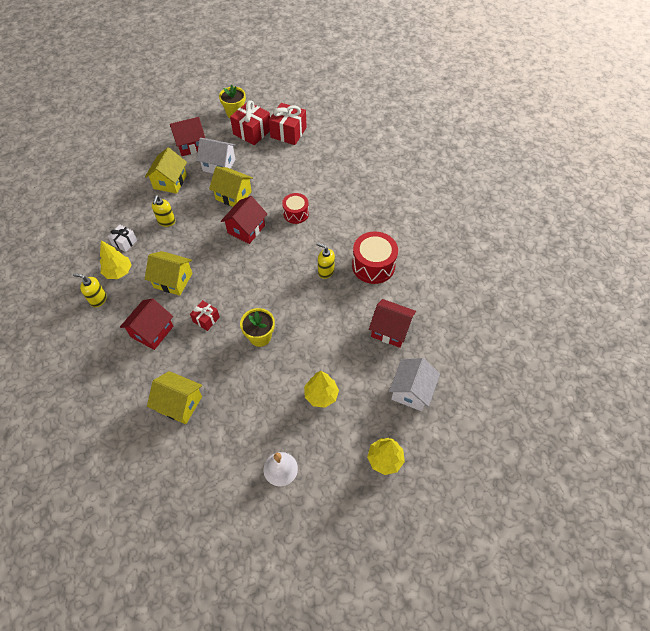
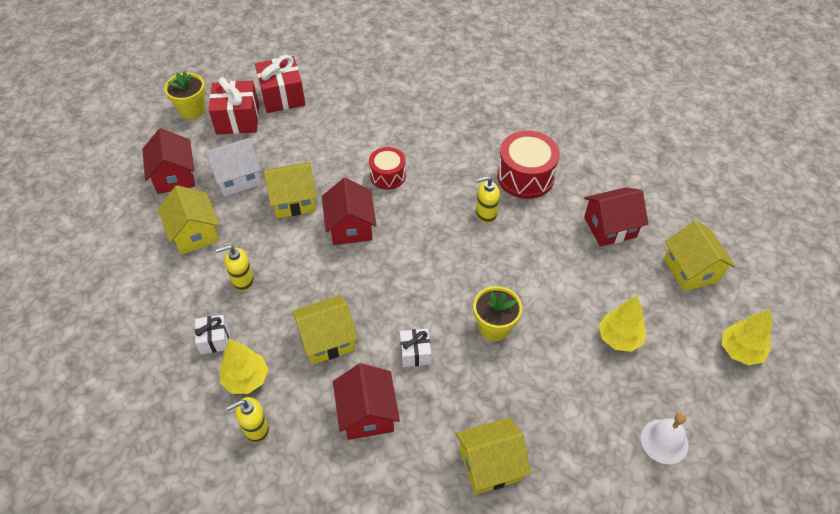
camera: 40 degrees left, 5 degrees down
yellow soap dispenser [152,195,175,227] -> yellow soap dispenser turned 105 degrees clockwise [216,245,254,291]
red house [170,117,205,156] -> red house turned 45 degrees counterclockwise [142,128,195,194]
red gift [190,300,220,331] -> white gift [400,329,431,367]
white house [389,358,440,411] -> yellow house [664,221,736,291]

